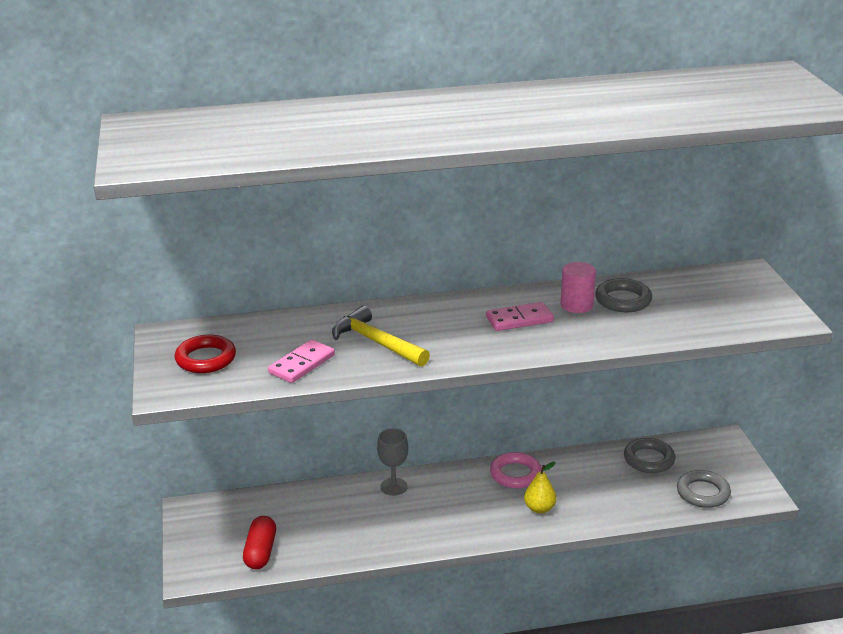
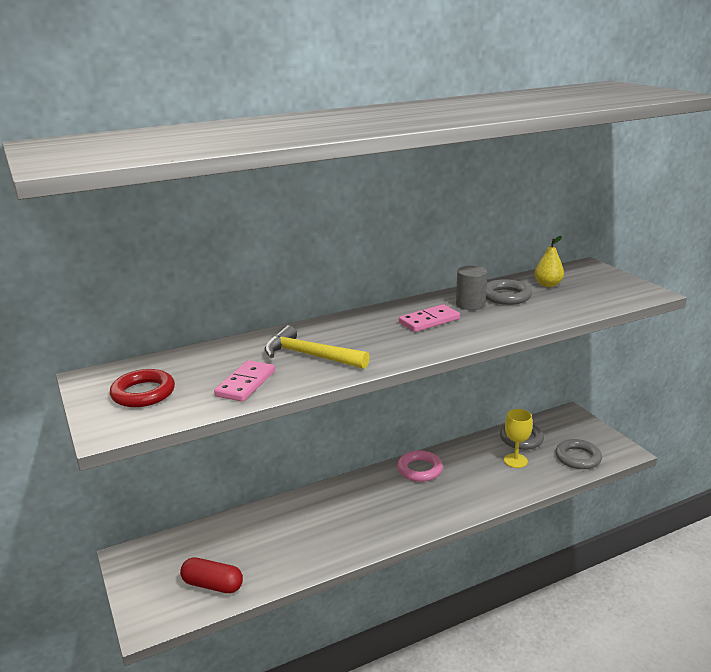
camera: 15 degrees left, 5 degrees down
red capsule [243,516,276,569] -> red capsule turned 60 degrees counterclockwise [180,557,243,593]
grey goblet [377,428,408,496] -> none
yellow pear [524,461,556,514] -> yellow pear moved to [534,236,564,287]
pink cylinder [561,262,596,313] -> grey cylinder [456,266,487,310]
none -> yellow goblet [504,409,533,468]

